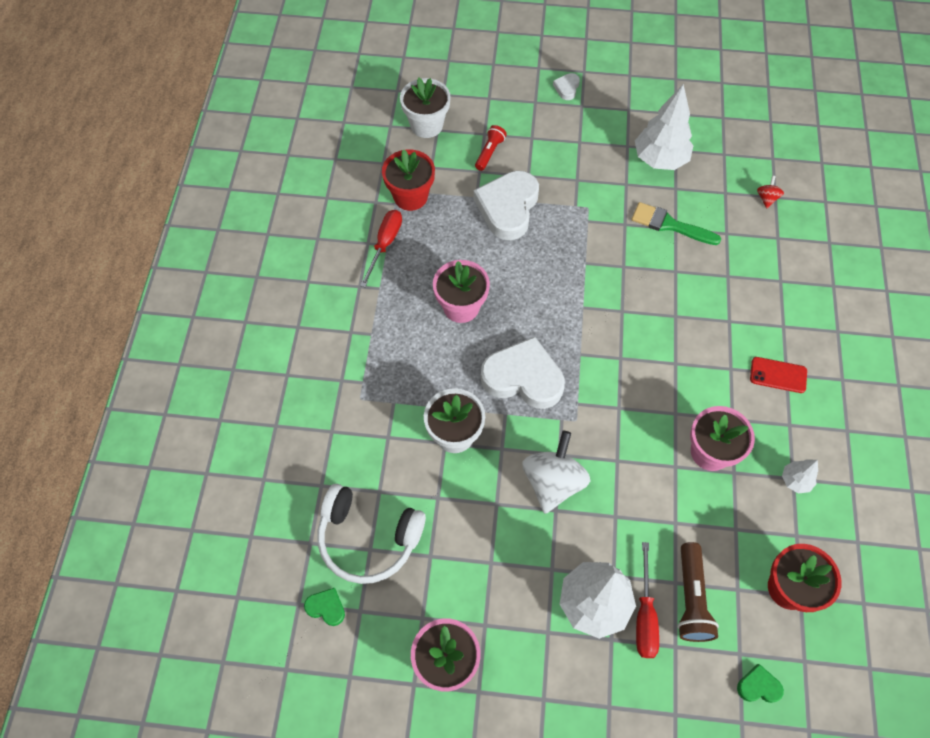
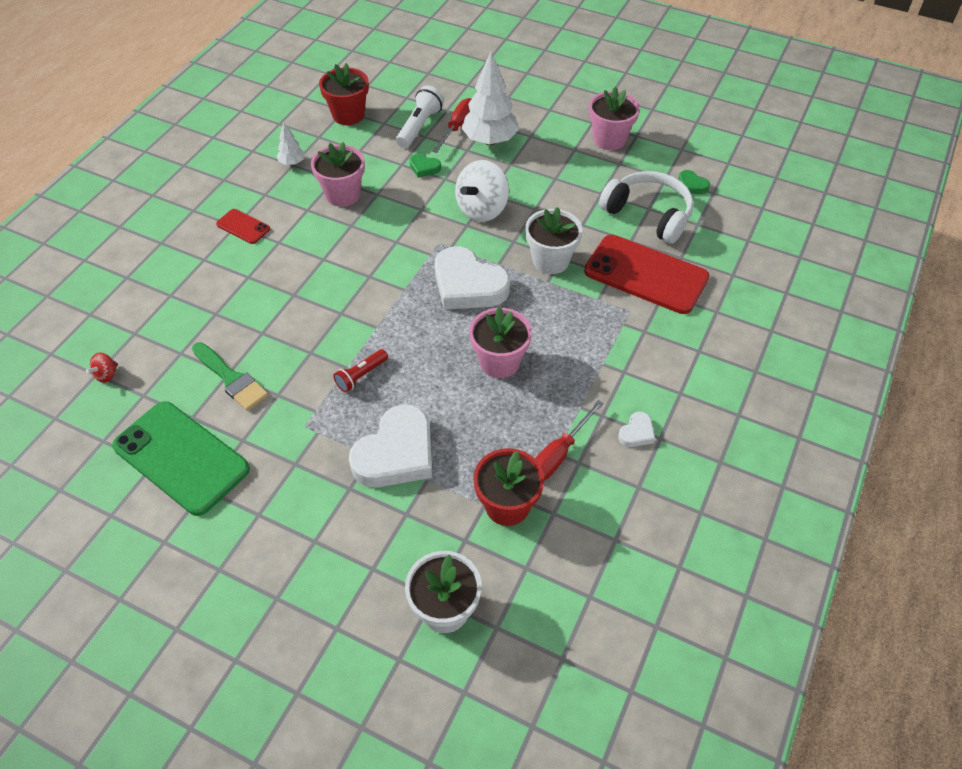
camera: 160 degrees left, 10 degrees down
red flashlight [475,125,507,171] -> red flashlight moved to [333,349,388,392]
white heart [553,73,580,100] -> white heart moved to [618,412,655,447]
white tree [635,84,693,170] -> green phone [112,401,250,516]
brown flashlight [677,542,719,642] -> white flashlight [396,86,444,148]
green heart [737,664,784,703] -> green heart moved to [410,154,441,178]
none -> red phone [584,235,710,314]

